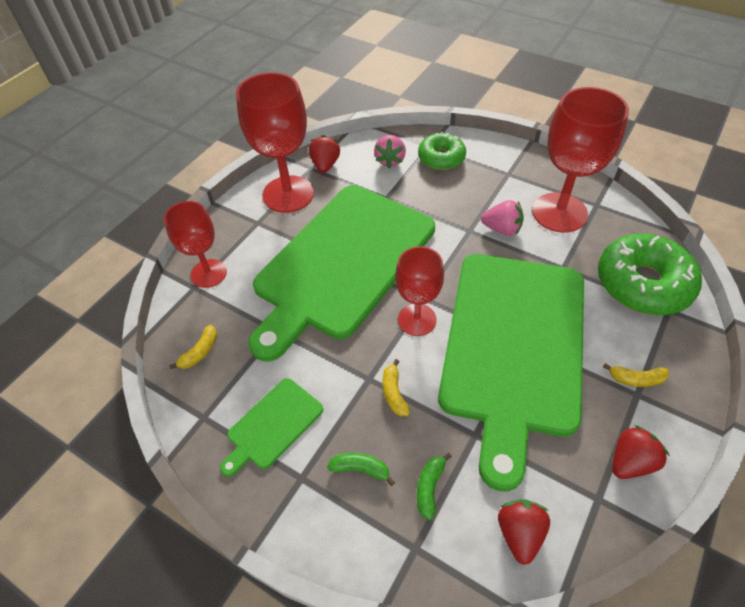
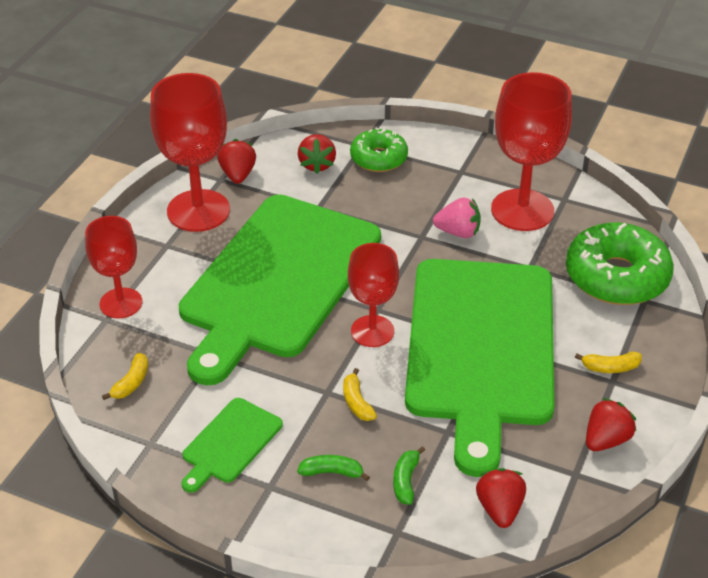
camera: 10 degrees left, 10 degrees down
pink strawberry [374,135,406,168] -> red strawberry [298,134,336,174]

